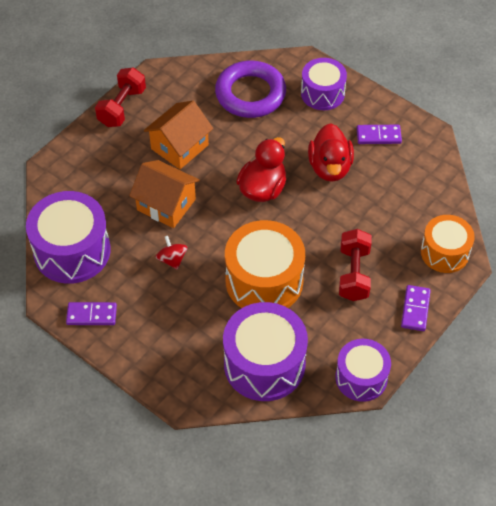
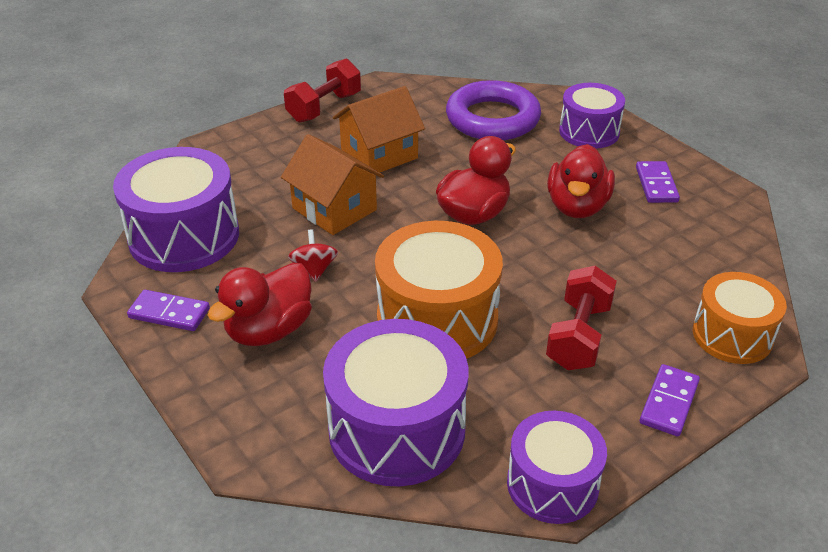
camera: 15 degrees right, 15 degrees down
purple domino [357,125,402,144] -> purple domino turned 75 degrees clockwise [636,161,680,203]
none -> red duck [207,263,312,346]

